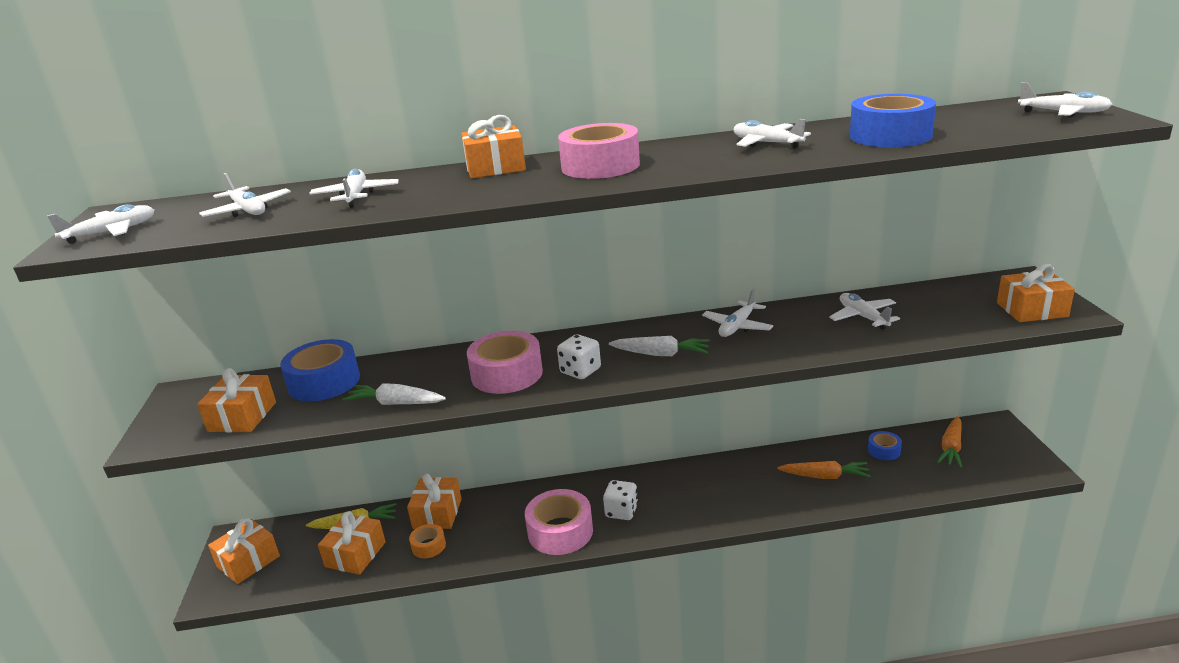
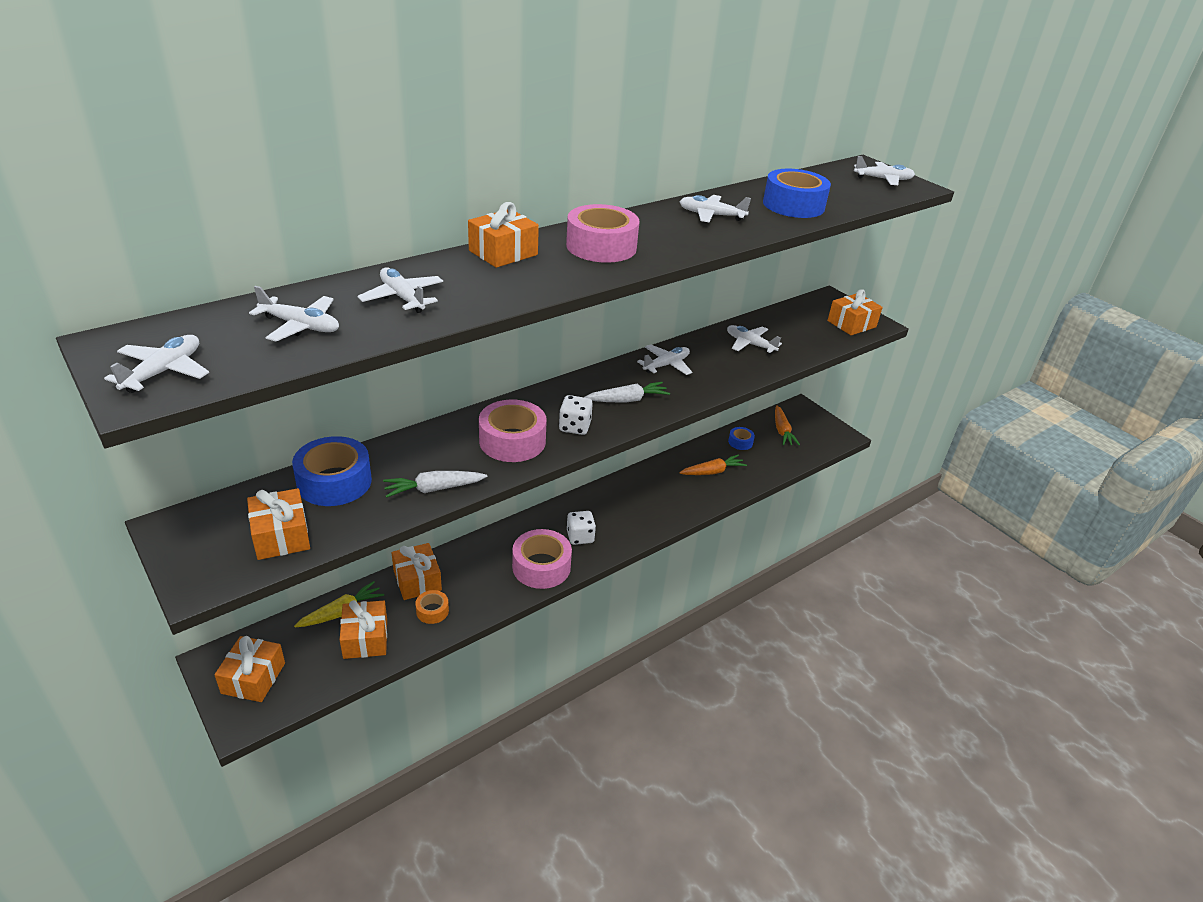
camera: 35 degrees left, 10 degrees up
white plane [702,289,773,337] -> white plane turned 135 degrees counterclockwise [637,344,692,375]

